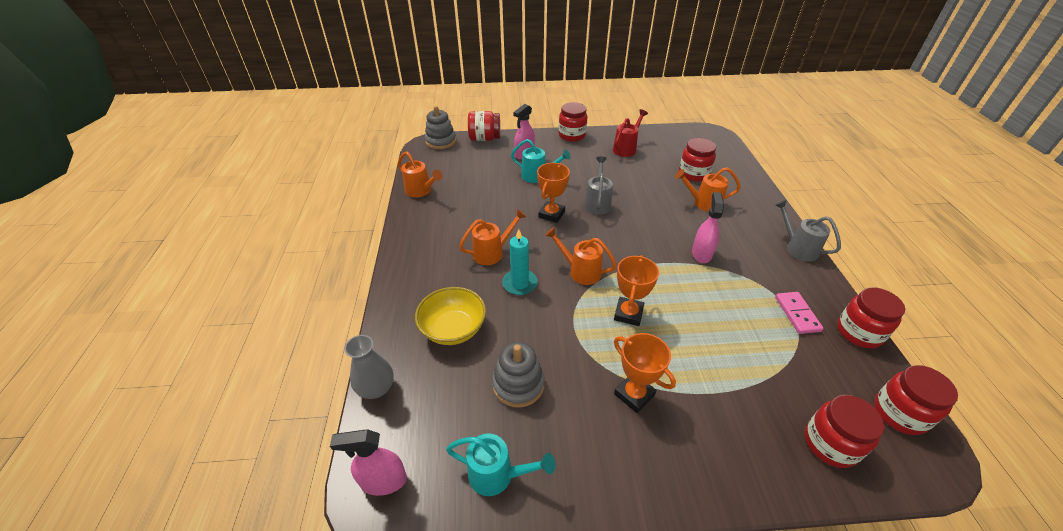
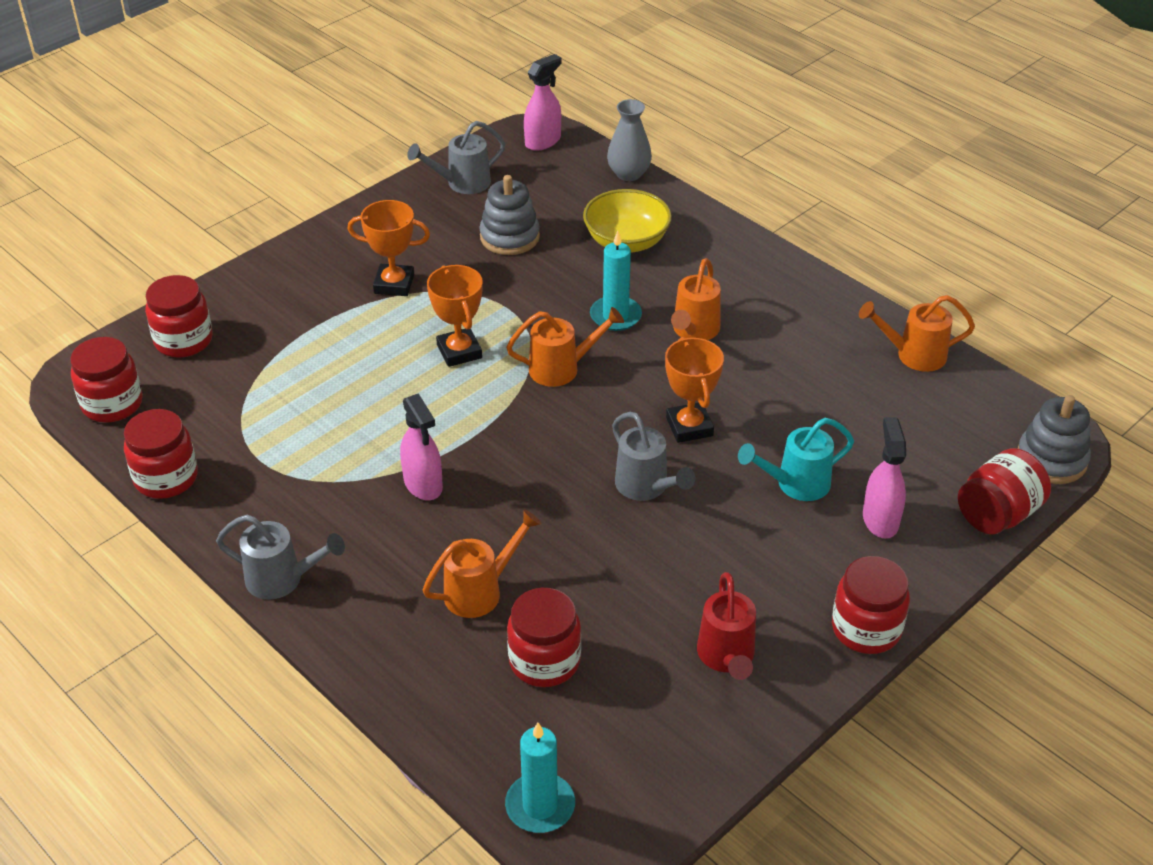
camera: 140 degrees right, 0 degrees up
turquoise watering can [446,433,555,496] -> grey watering can [407,121,505,194]
pink domino [775,292,824,334] -> none
none -> turquoise candle [505,722,575,833]

